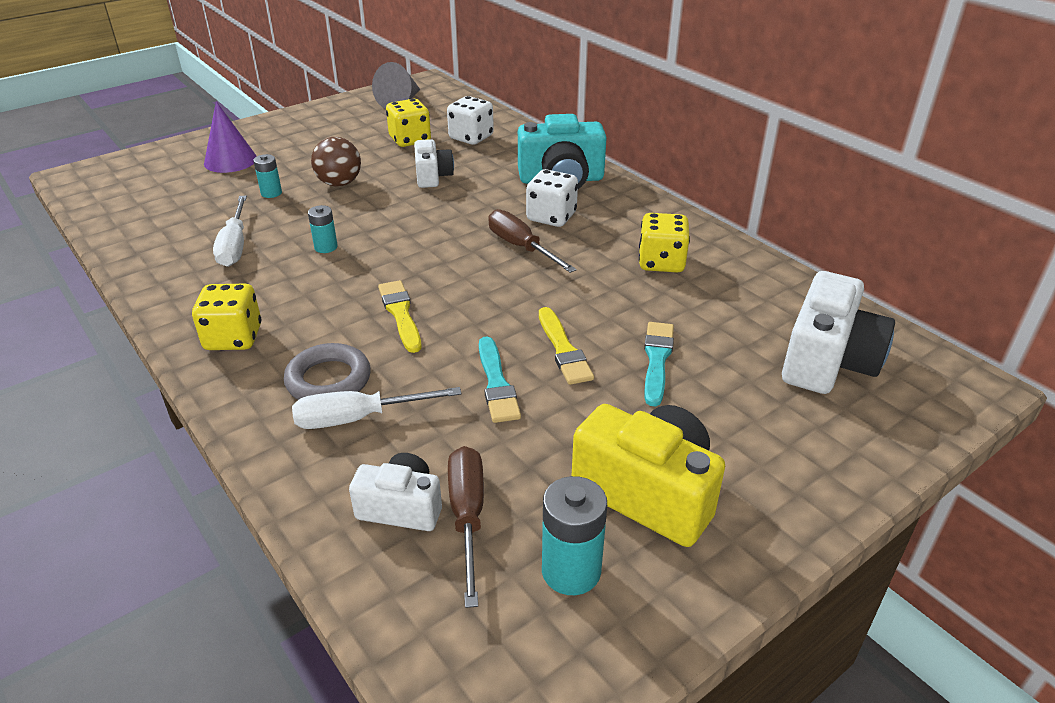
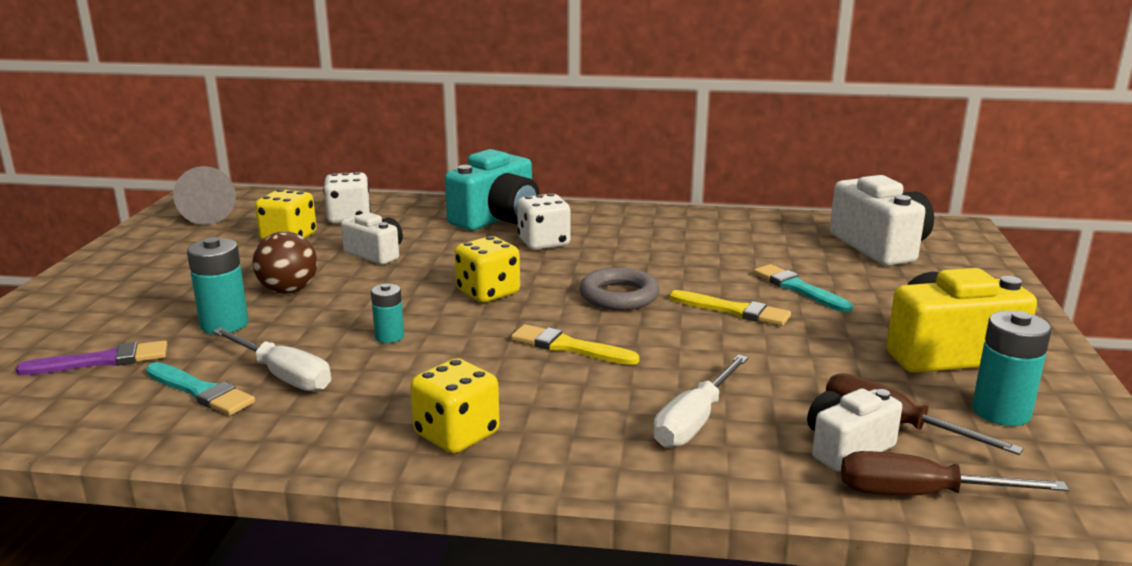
camera: 45 degrees left, 15 degrees down
purple cone [204,101,257,173] -> none
turquoise battery [253,154,282,198] -> turquoise battery [187,237,249,334], size x1.65
grey ring [284,343,371,400] -> grey ring moved to [580,267,659,310]
turquoise brush [479,336,521,423] -> turquoise brush moved to [146,362,255,415]
brown screwdriver [488,209,577,273] -> brown screwdriver moved to [841,451,1069,495]
yellow dice [639,213,690,273] -> yellow dice moved to [455,236,520,302]
none -> purple brush [16,340,168,375]

